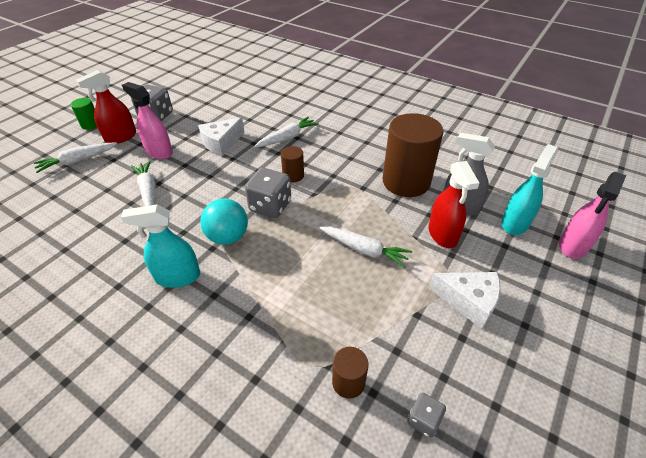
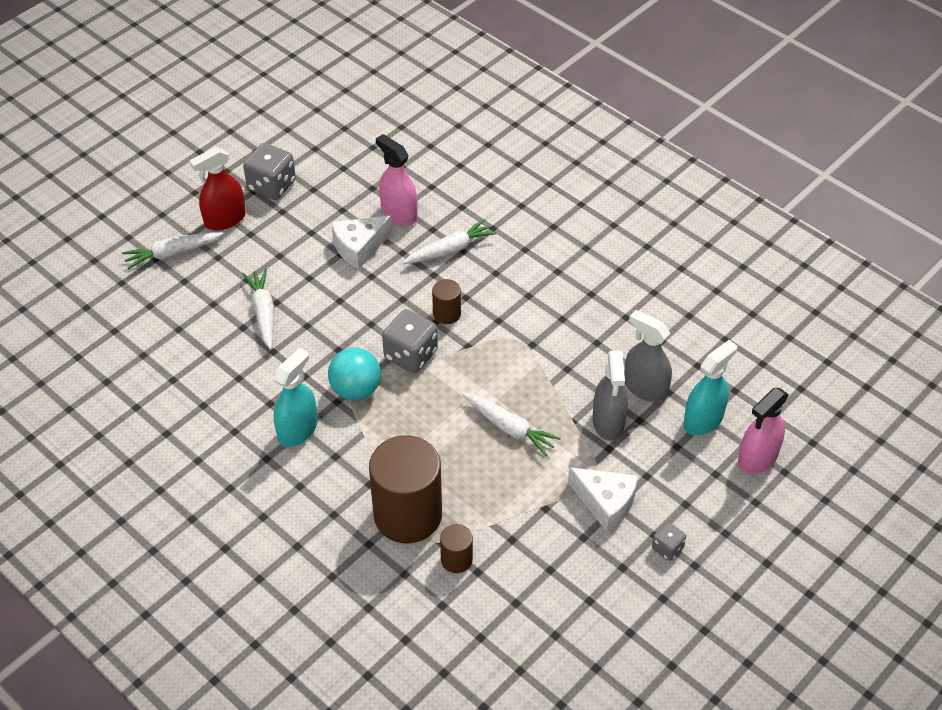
camera: 10 degrees right, 5 degrees up
green cylinder [71,98,97,130] -> none
turquoise spray bottle [121,204,200,288] -> turquoise spray bottle turned 120 degrees clockwise [274,348,317,447]
pink spray bottle [122,82,173,159] -> pink spray bottle moved to [376,134,418,225]
brown cylinder [383,113,443,197] -> brown cylinder moved to [369,435,442,543]
grey dice [407,393,446,438] -> grey dice moved to [652,522,686,561]
red spray bottle [429,161,479,248] -> grey spray bottle [593,351,628,441]

